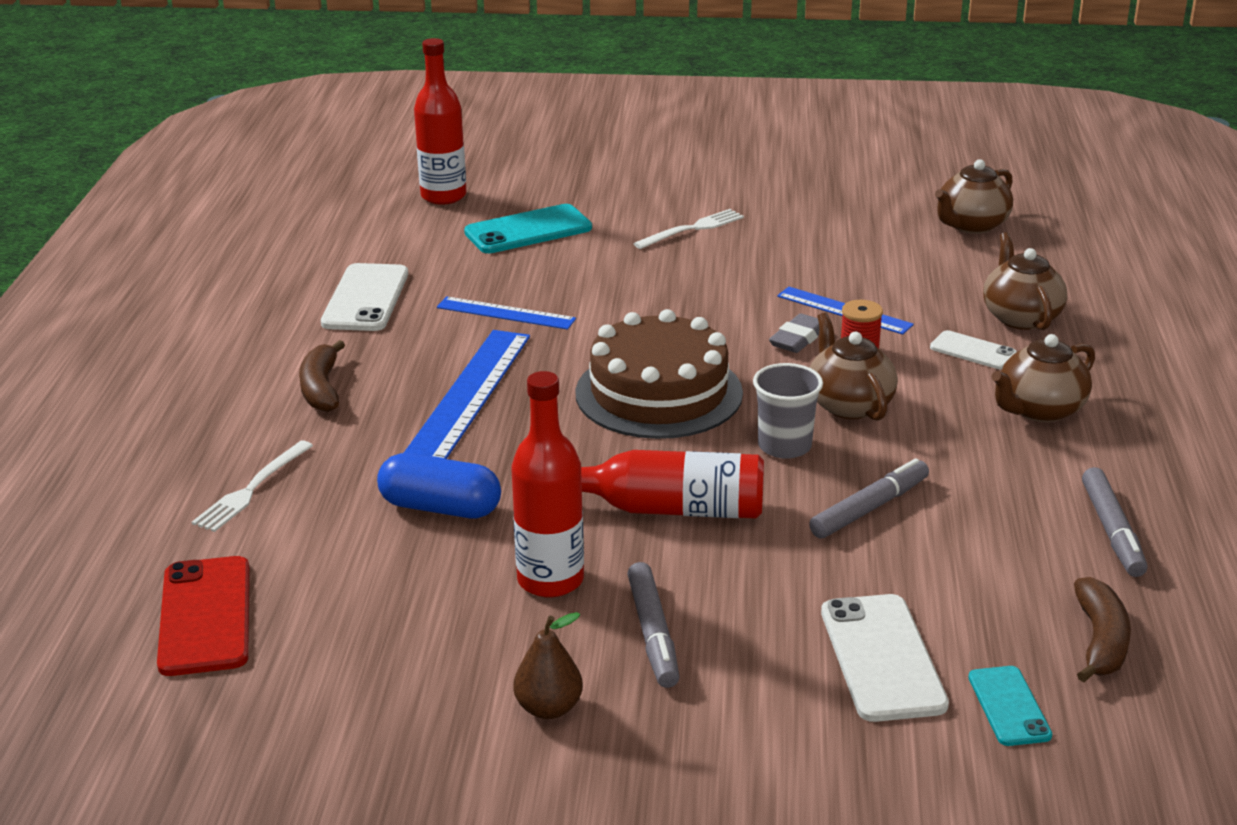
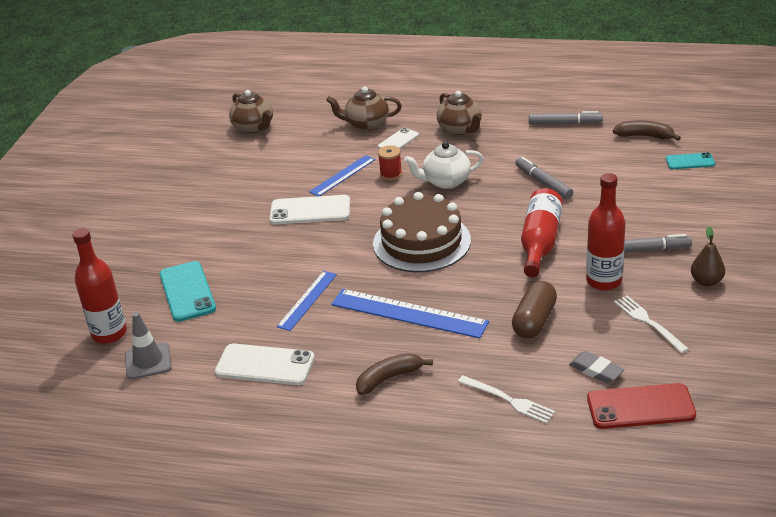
camera: 80 degrees left, 5 degrees up
brown banana [299,340,345,412] -> brown banana turned 150 degrees clockwise [356,353,433,395]
blue capsule [377,453,501,518] -> brown capsule [512,281,557,339]
white fork [633,209,744,249] -> white fork moved to [614,295,689,353]
grey cup [753,363,823,459] -> none
grey eraser [769,313,819,353] -> grey eraser moved to [569,351,625,383]
brown teapot [809,313,898,421] -> white teapot [404,142,484,189]
white phone [821,594,949,722] -> white phone moved to [269,195,350,225]
none -> grey traffic cone [125,312,172,379]

